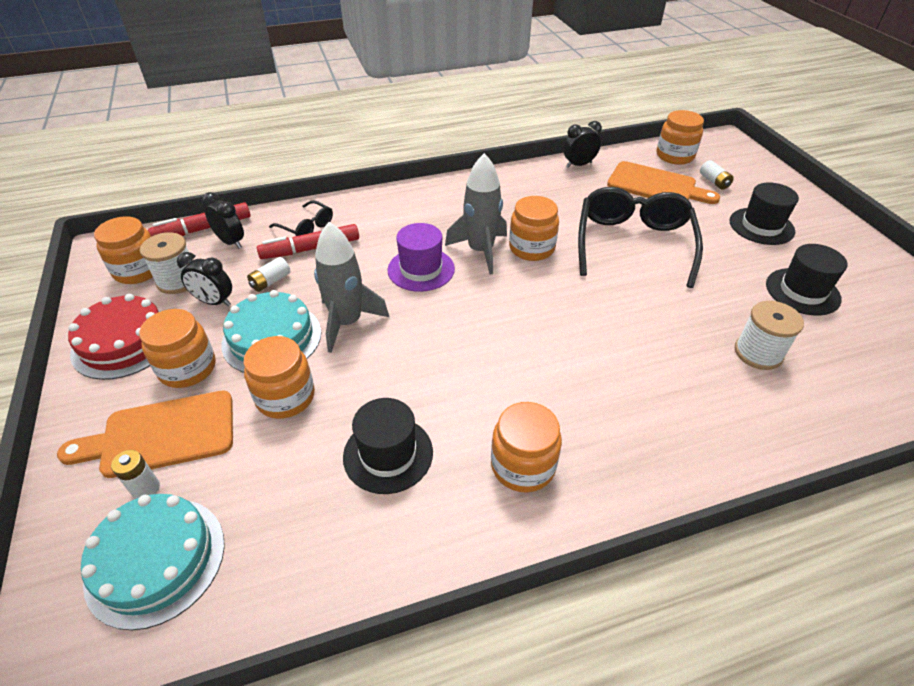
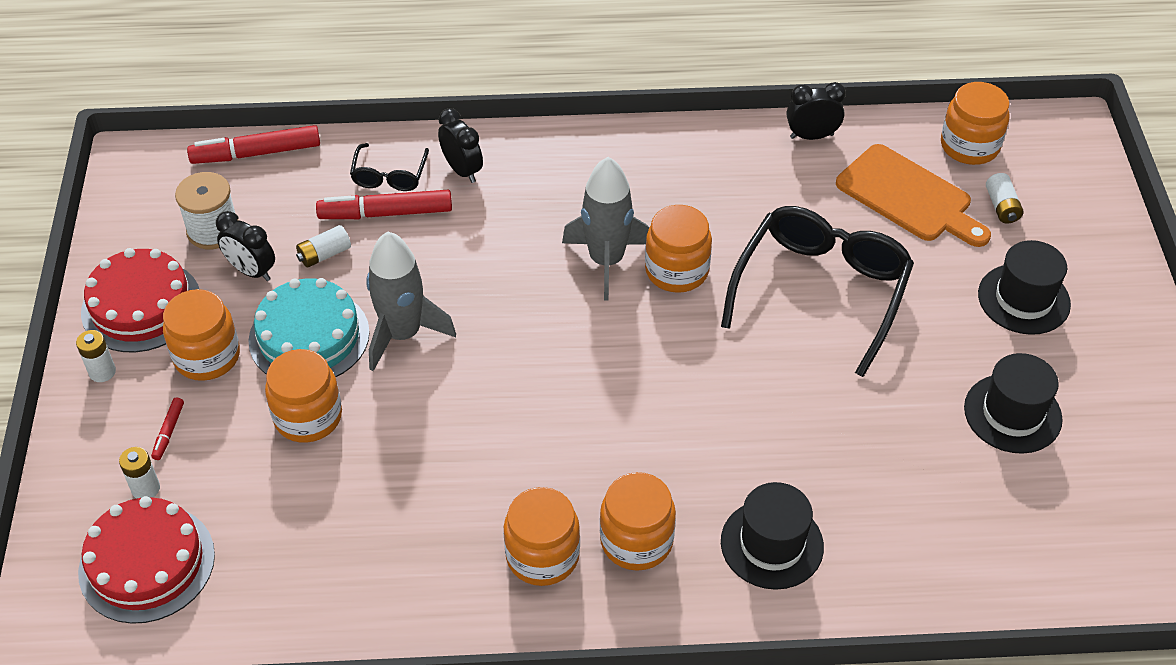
camera: 15 degrees right, 5 degrees up
orange cutting board [57,391,233,478] -> red marker [151,398,184,460]
turquoise cake [81,494,225,630] -> red cake [78,496,215,624]
orange jar [94,216,153,284] -> orange jar moved to [600,472,676,571]
black clock [202,192,244,248] -> black clock moved to [438,108,483,183]
black glasses [269,200,333,236] -> black glasses turned 45 degrees clockwise [350,143,429,191]
black hat [343,398,433,494] -> black hat moved to [721,482,824,590]
purple hat [387,223,455,292] -> none
white spool [735,301,804,370] -> none
none -> white battery [76,330,116,382]

